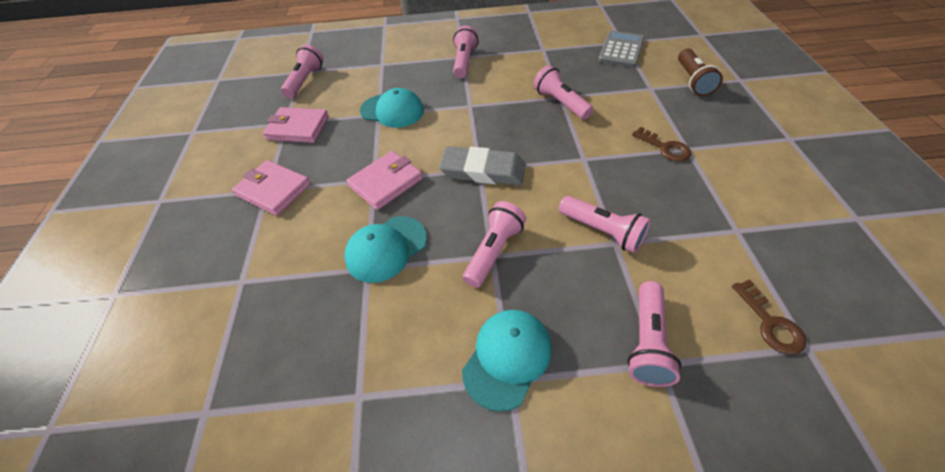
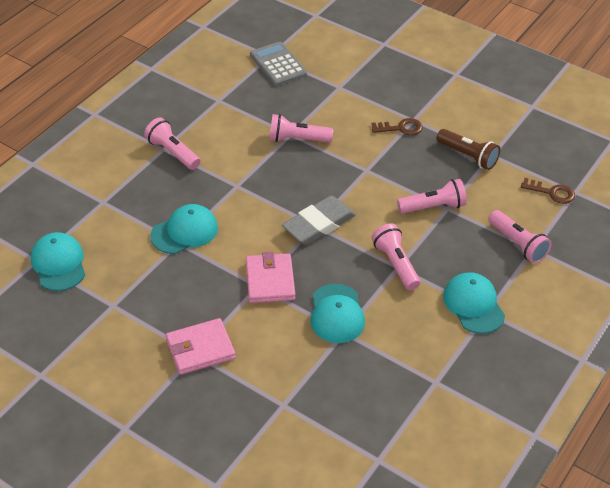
camera: 55 degrees left, 5 degrees down
pink wallet [263,107,329,143] -> none
pink flashlight [281,44,324,98] -> turquoise cap [31,232,85,291]
brown flashlight [678,49,723,96] -> brown flashlight moved to [436,129,500,170]

